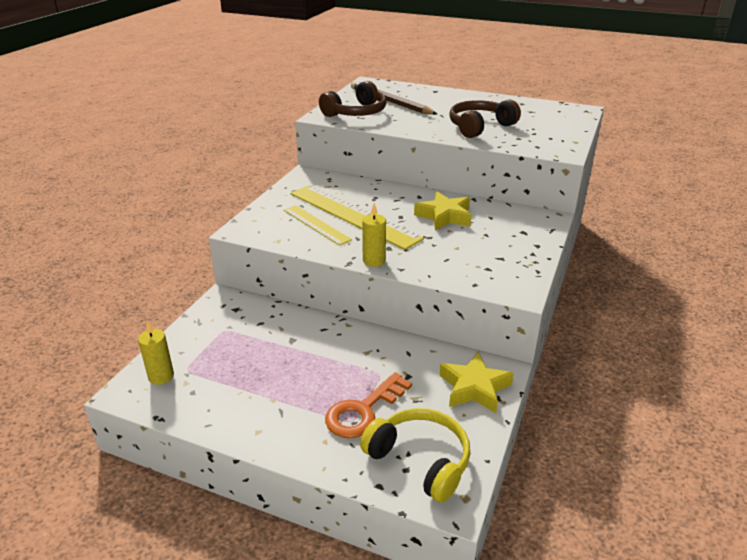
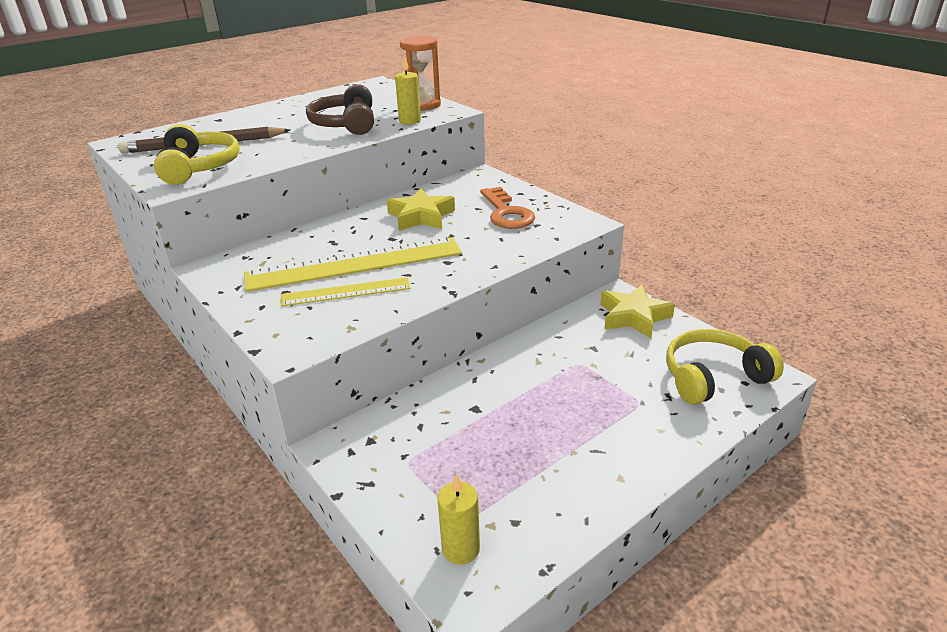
camera: 60 degrees left, 0 degrees up
brown headphones [319,81,387,117] -> yellow headphones [154,124,240,185]
orange key [325,372,412,438] -> orange key moved to [480,187,535,229]
yellow candle [362,203,386,267] -> yellow candle moved to [395,57,421,125]
none -> orange hourglass [400,36,441,111]

